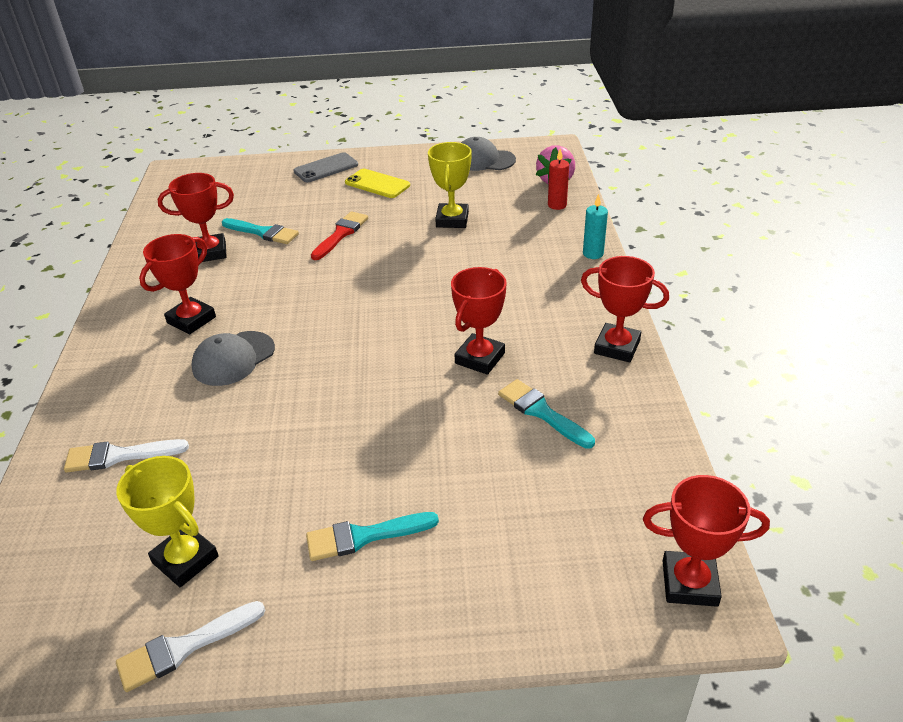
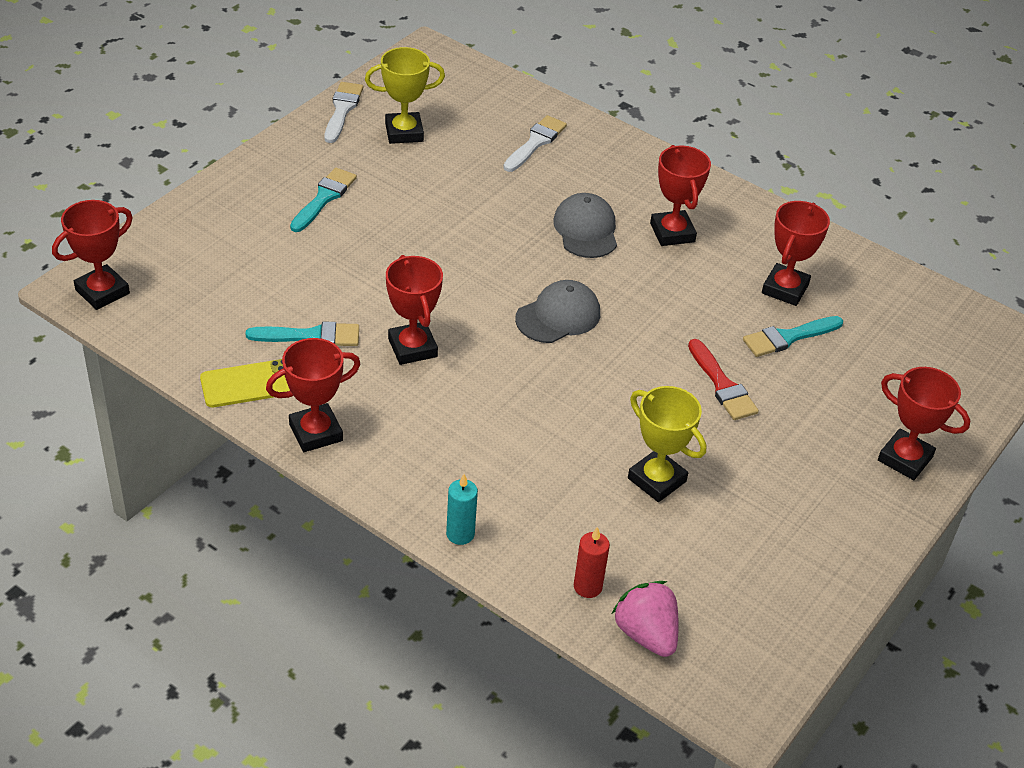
camera: 125 degrees right, 5 degrees up
grey phone [293,152,358,182] -> red trophy [878,367,970,480]
yellow phone [345,169,410,198] -> yellow phone moved to [200,359,290,407]
grey cap [461,137,516,171] -> grey cap moved to [515,280,600,343]

